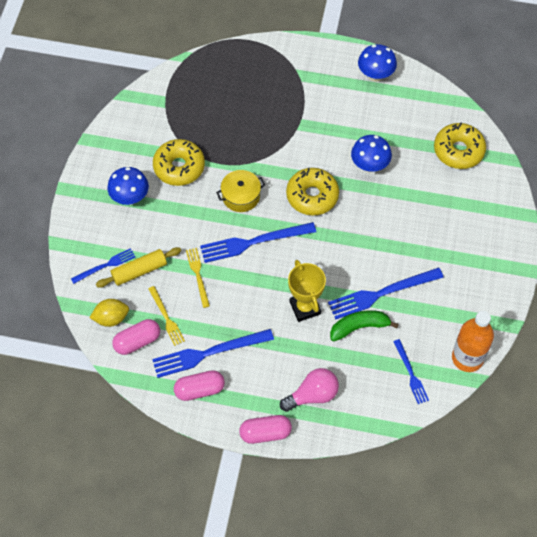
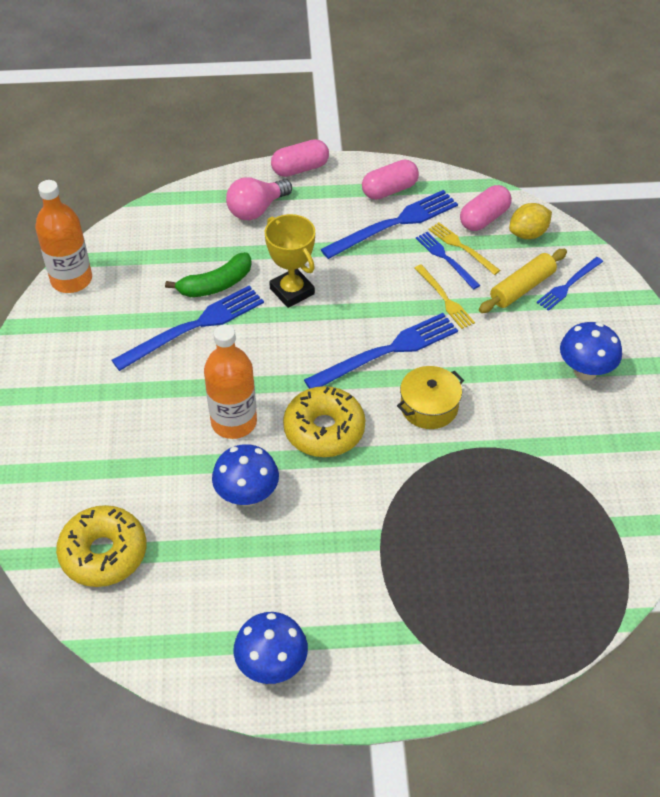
camera: 165 degrees right, 10 degrees down
yellow donut [153,139,205,186] -> none
blue fork [393,339,429,404] -> blue fork moved to [416,232,480,289]
none -> orange bottle [204,325,257,439]

